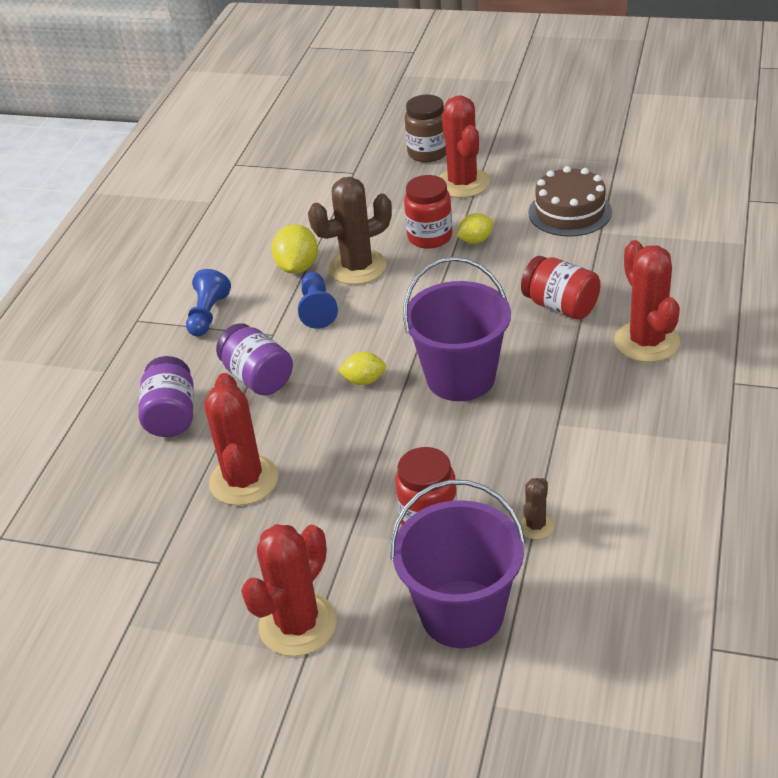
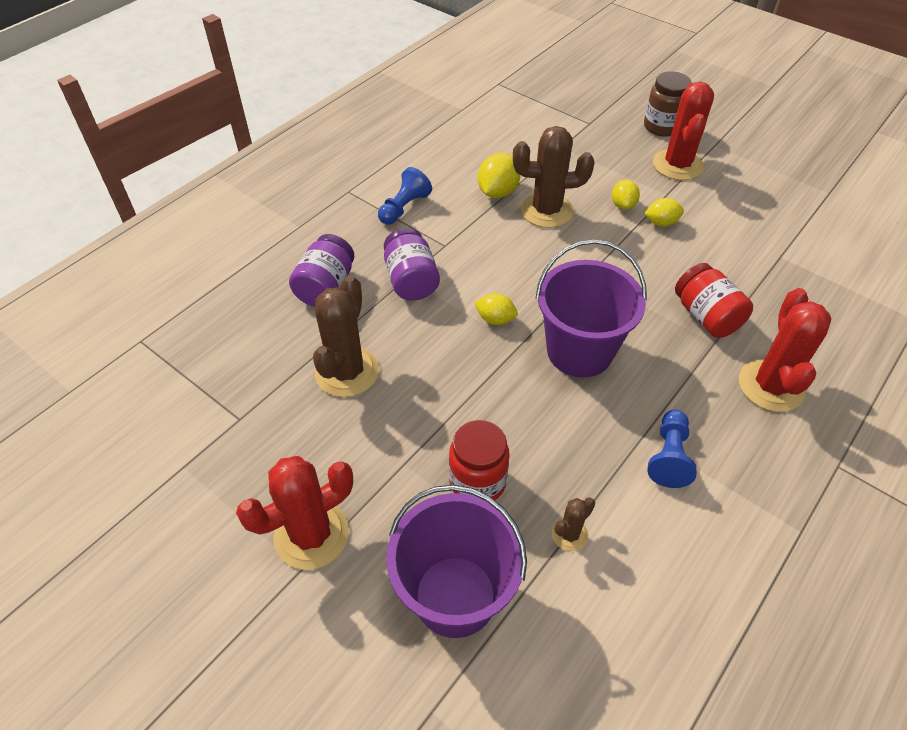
camera: 20 degrees right, 10 degrees up
red cactus [204,373,278,506] -> brown cactus [313,275,379,397]
blue pawn [298,272,338,329] -> blue pawn moved to [648,410,697,488]
red jar [404,175,452,249] -> yellow lemon [612,180,640,210]
brown cake [528,166,612,237] -> none

